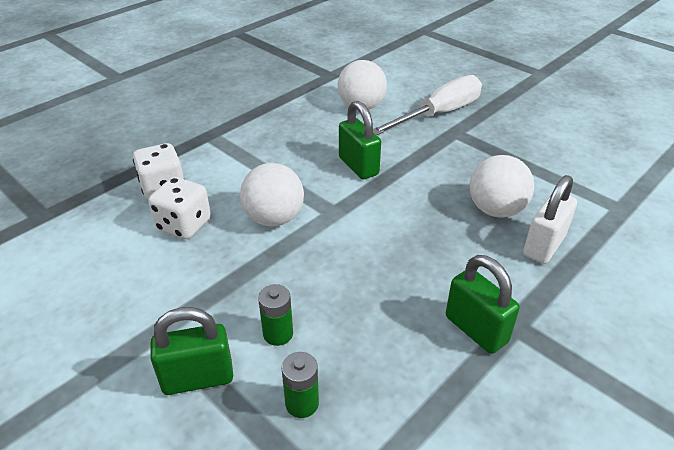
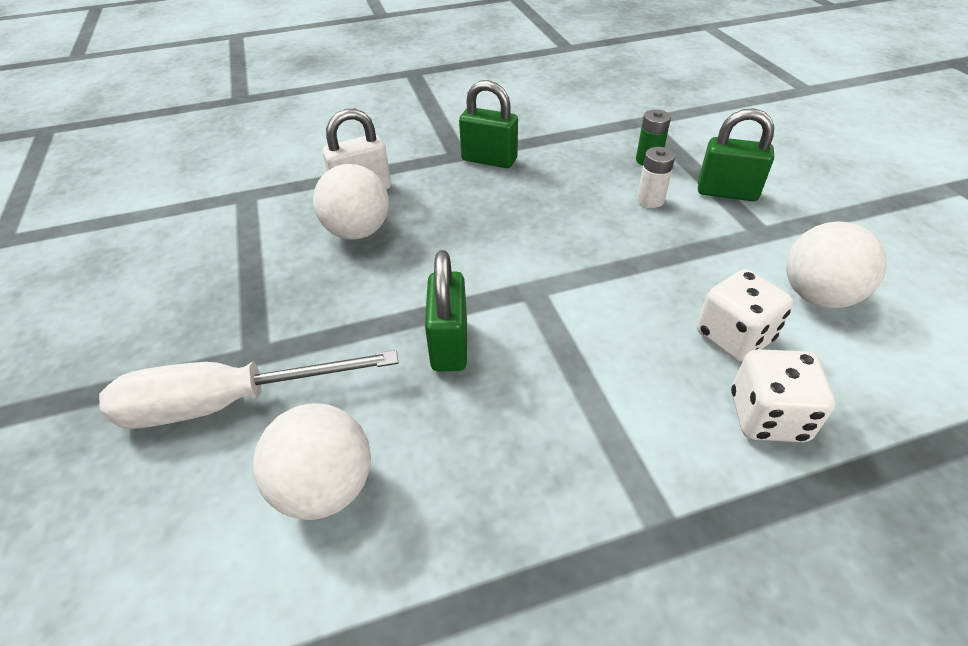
camera: 150 degrees left, 5 degrees up
white ball [240,163,304,226] -> white ball moved to [786,221,887,308]
green battery [258,284,293,346] -> white battery [637,147,675,208]
green padlock [446,255,520,354] -> green padlock turned 60 degrees counterclockwise [459,80,518,168]

